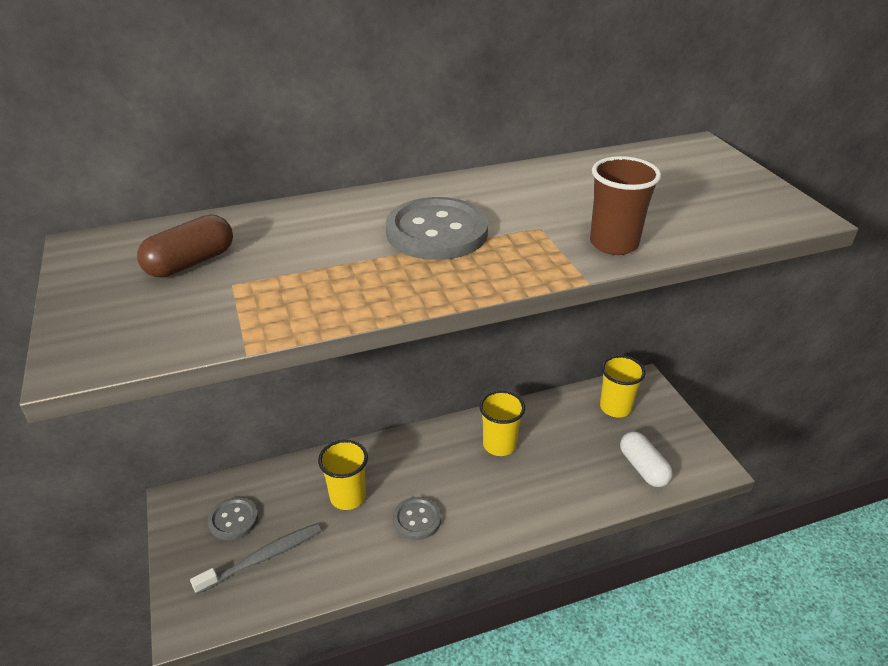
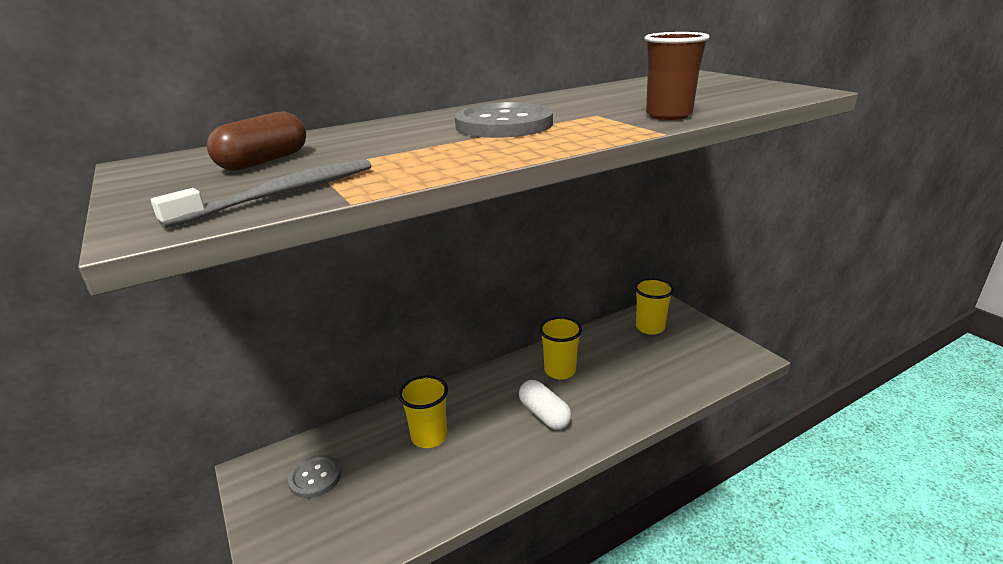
camera: 10 degrees left, 10 degrees down
grey toothbrush [190,523,321,594] -> grey toothbrush moved to [151,159,372,229]
grey button [393,497,441,540] -> none
white capsule [620,431,673,487] -> white capsule moved to [519,380,572,430]

